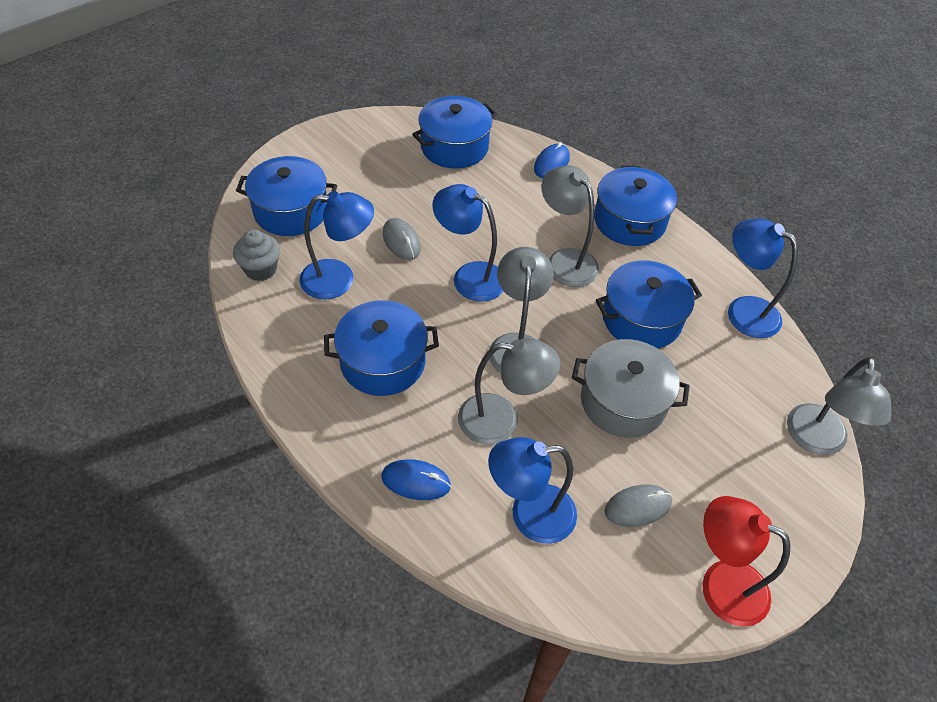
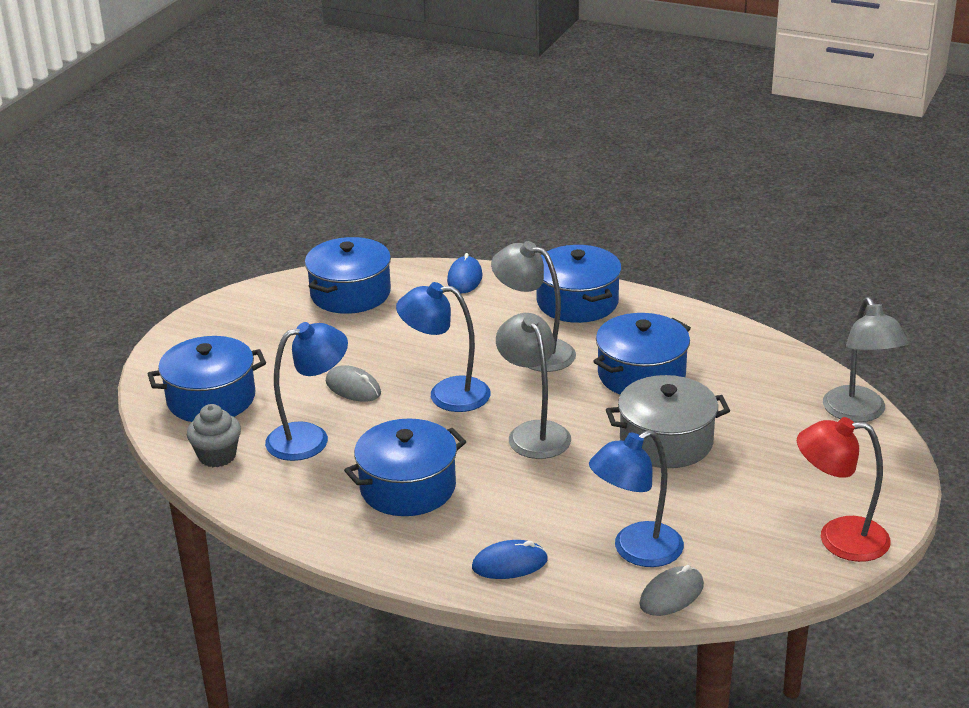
camera: 20 degrees left, 20 degrees down
grey lamp [458,338,560,445] -> none
grey mouse [605,484,672,527] -> grey mouse moved to [639,565,704,616]
blue lamp [728,219,798,338] -> none

